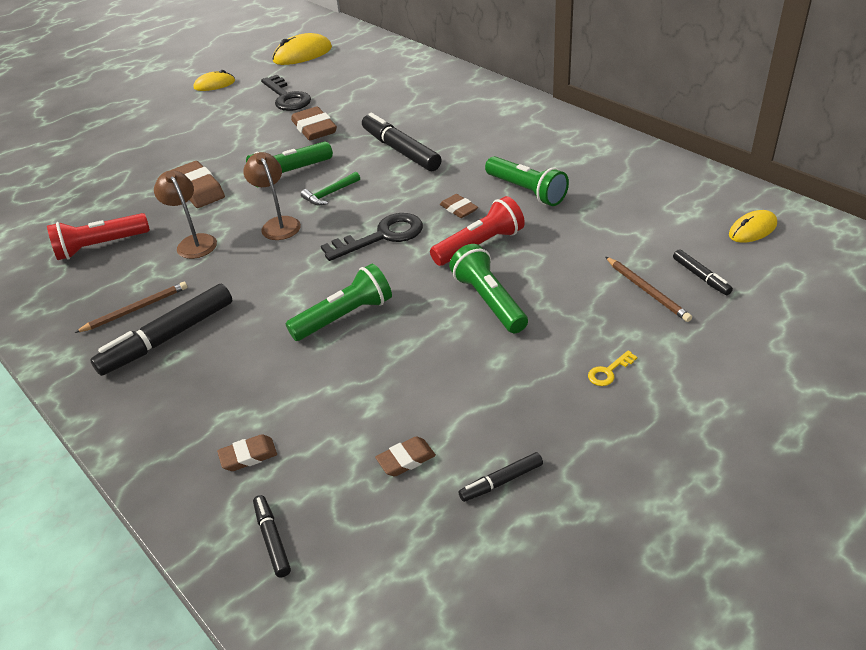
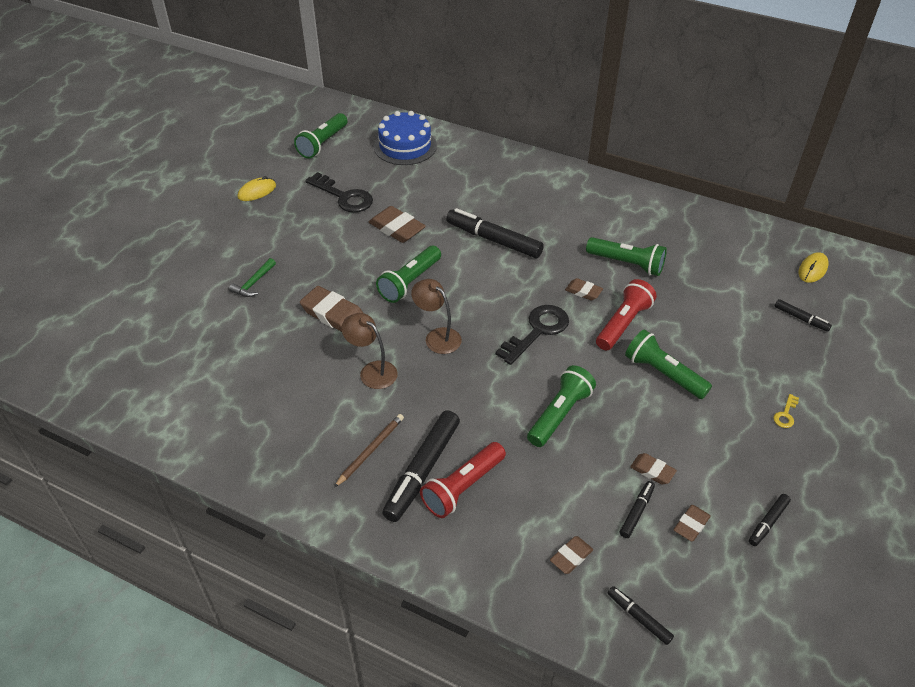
camera: 25 degrees left, 5 degrees up
red flashlight [47,213,150,260] -> red flashlight moved to [420,442,506,518]
yellow mouse [273,33,332,65] -> green flashlight [294,113,348,159]
green hammer [301,172,360,205] -> green hammer moved to [229,258,276,297]
brown pencil [606,257,692,322] -> none
none -> blue cake [374,111,437,165]
none -> black marker [620,481,655,538]
none -> brown eraser [630,453,677,484]

